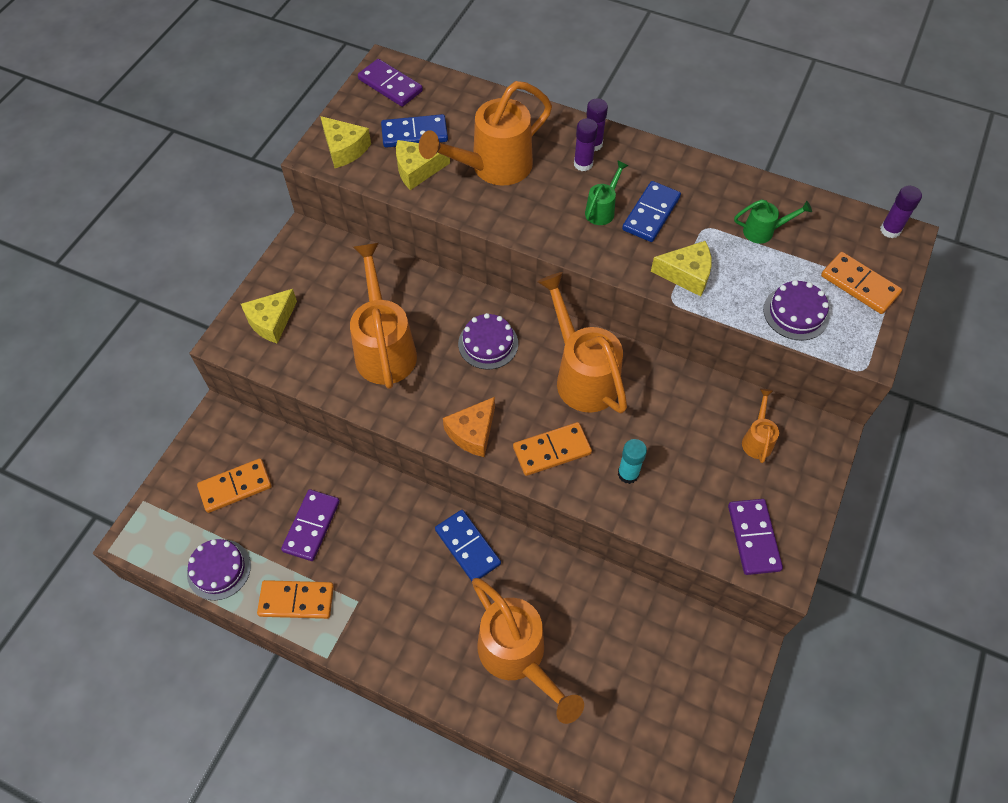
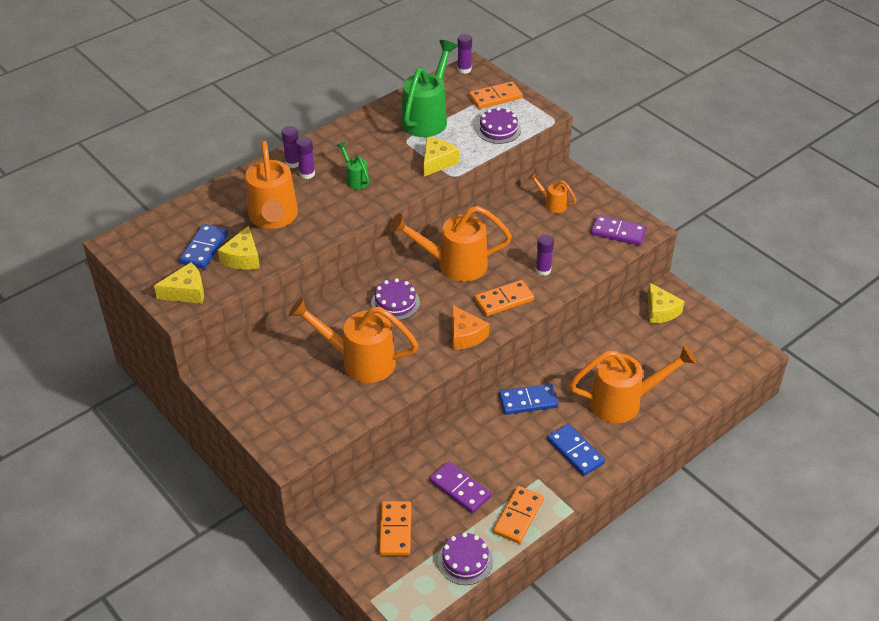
camera: 65 degrees left, 15 degrees down
yellow cheese [241,289,297,343] -> yellow cheese moved to [648,283,685,324]
purple domino [358,59,423,107] -> none
orange domino [513,422,592,476] -> orange domino turned 60 degrees clockwise [474,280,534,316]
turquoise glue stick [618,439,647,484] -> purple glue stick [535,234,554,276]
blue domino [622,181,681,242] -> blue domino moved to [547,424,605,476]
green watering can [734,199,812,244] -> green watering can [401,40,458,137], size x2.11

